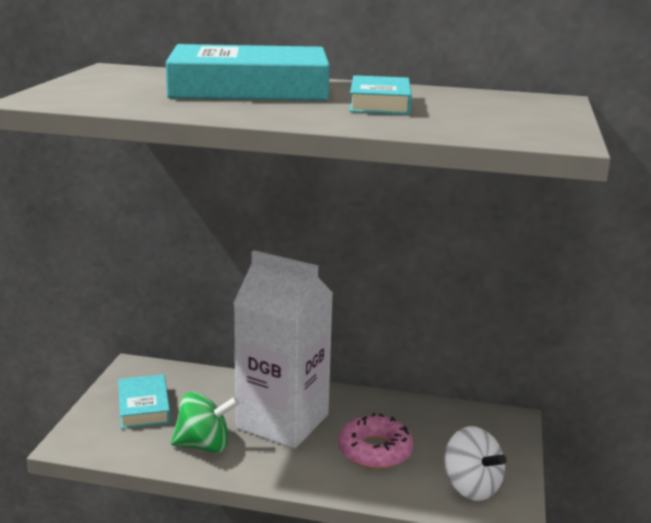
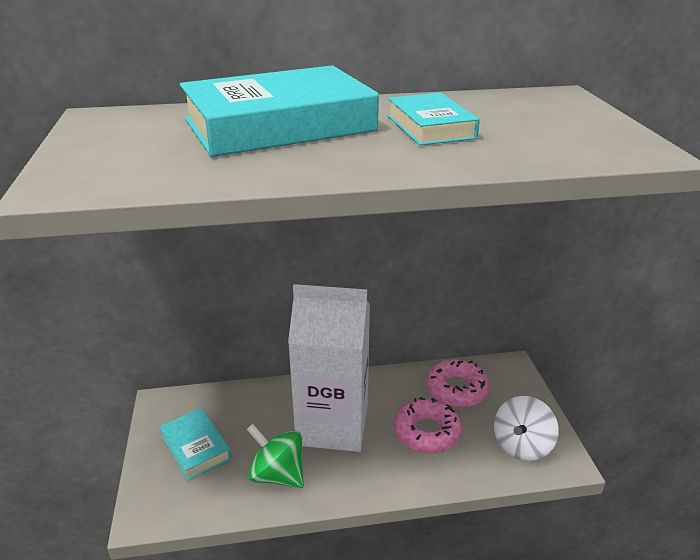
camera: 20 degrees left, 10 degrees up
green spinning top [171,392,239,453] -> green spinning top turned 120 degrees counterclockwise [246,424,304,488]
white spinning top [444,426,506,501] -> white spinning top turned 90 degrees clockwise [494,396,559,461]
none -> pink donut [426,359,490,407]

